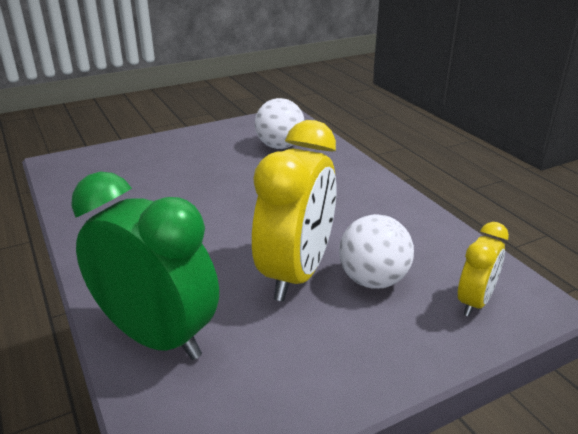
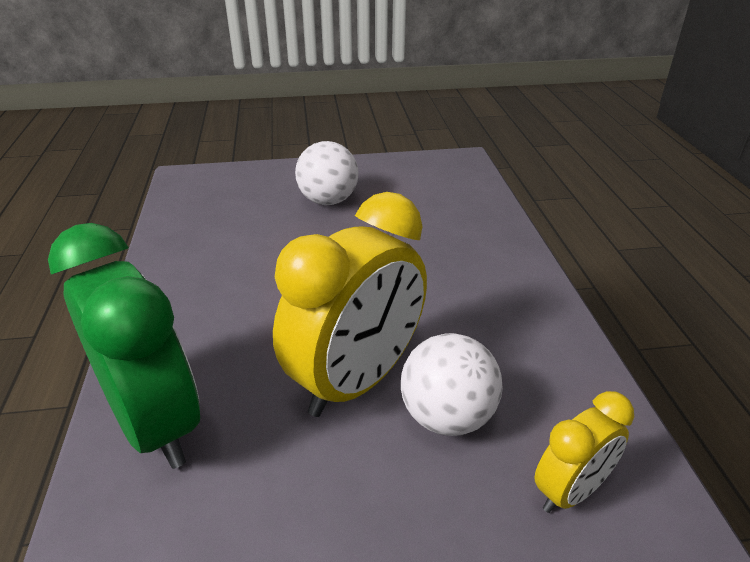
camera: 20 degrees right, 5 degrees up
white ball [255,98,305,149] -> white ball moved to [295,141,359,205]

